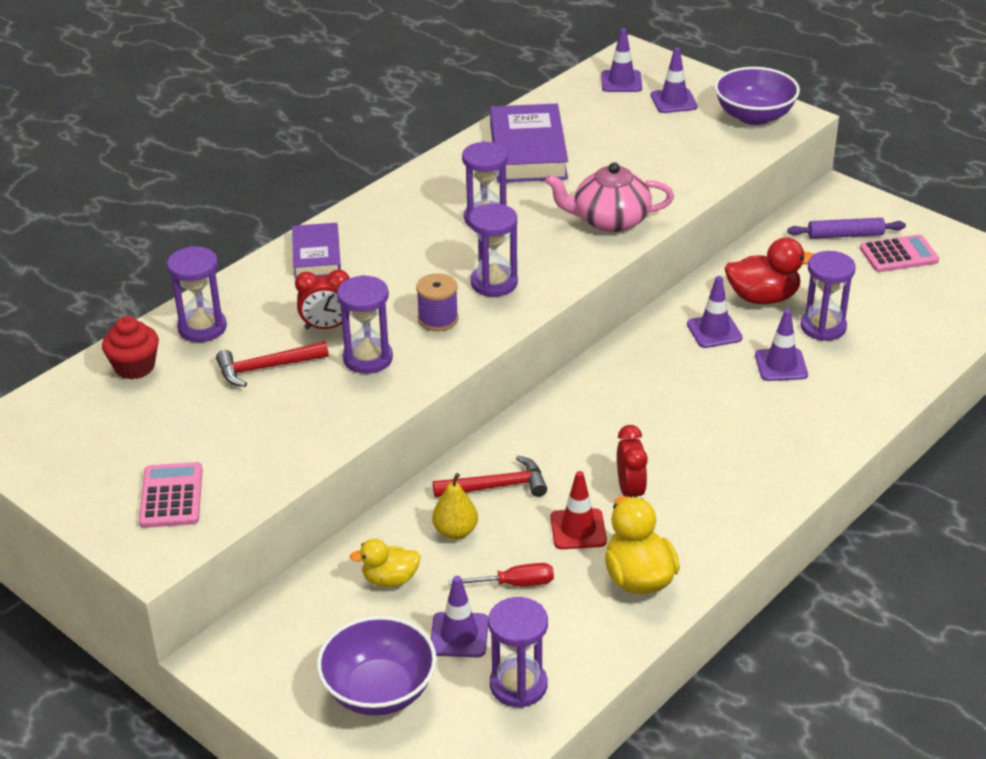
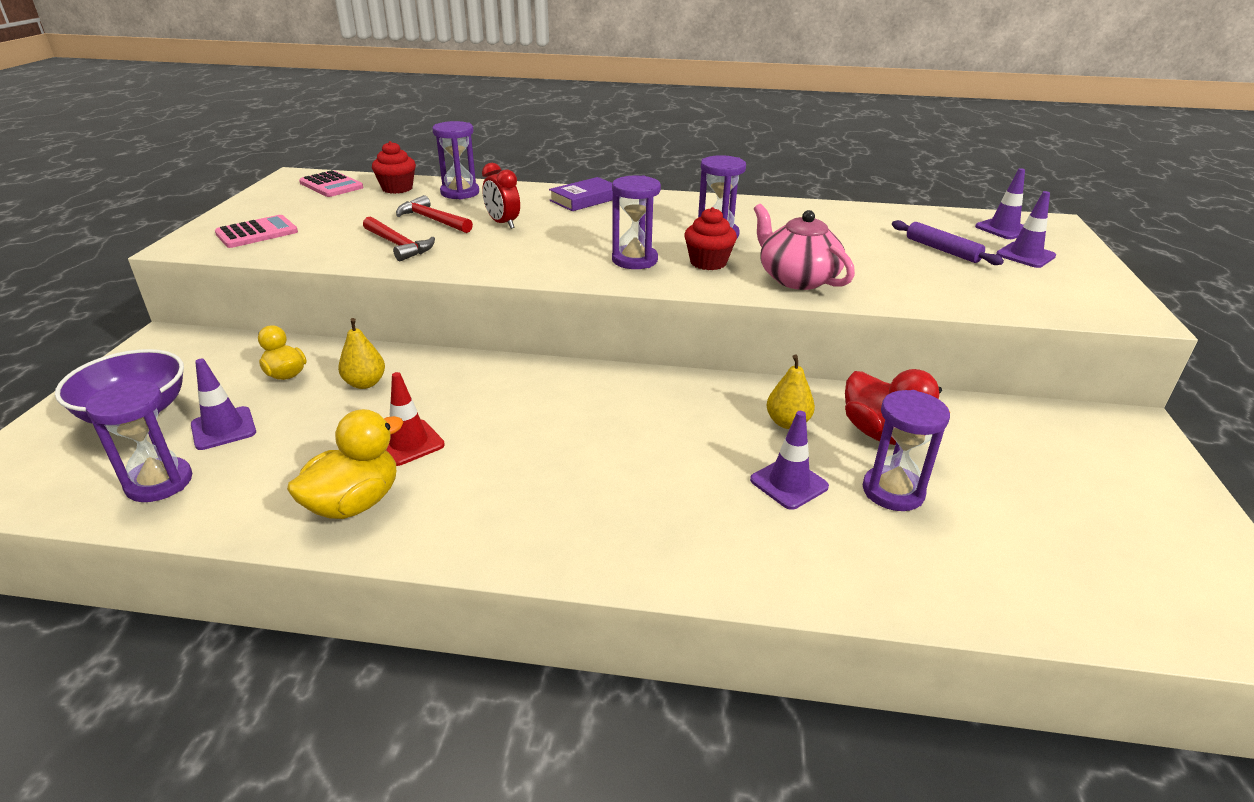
camera: 55 degrees right, 5 degrees down
purple hourglass [337,275,393,374] -> none
purple spool [416,273,458,331] -> none
red hammer [433,456,547,498] -> red hammer moved to [363,216,435,261]
red screwdriver [448,563,554,586] -> none
purple book [490,104,568,183] -> none
red clock [617,425,648,498] -> none
purple traffic cone [687,276,743,348] -> yellow pear [766,354,815,429]
purple bowl [715,67,800,125] -> none
purple rolling pin [787,218,906,239] -> purple rolling pin moved to [892,220,1004,265]
pink calculator [860,234,939,272] -> pink calculator moved to [299,170,363,197]
none -> red cupcake [684,207,737,270]

